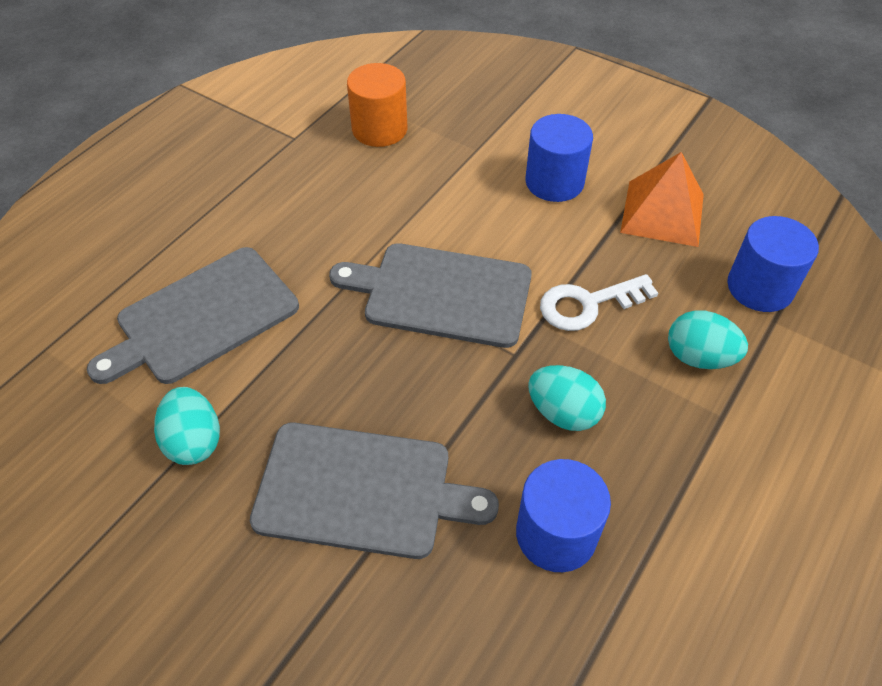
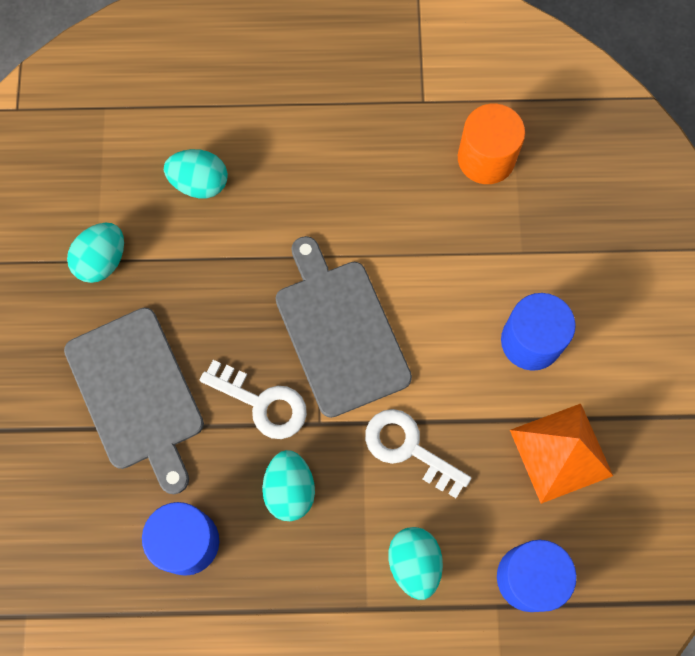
camera: 55 degrees right, 20 degrees up
grey cutting board [87,247,299,384] -> turquoise egg [164,149,228,198]
none -> white key [200,360,307,439]

